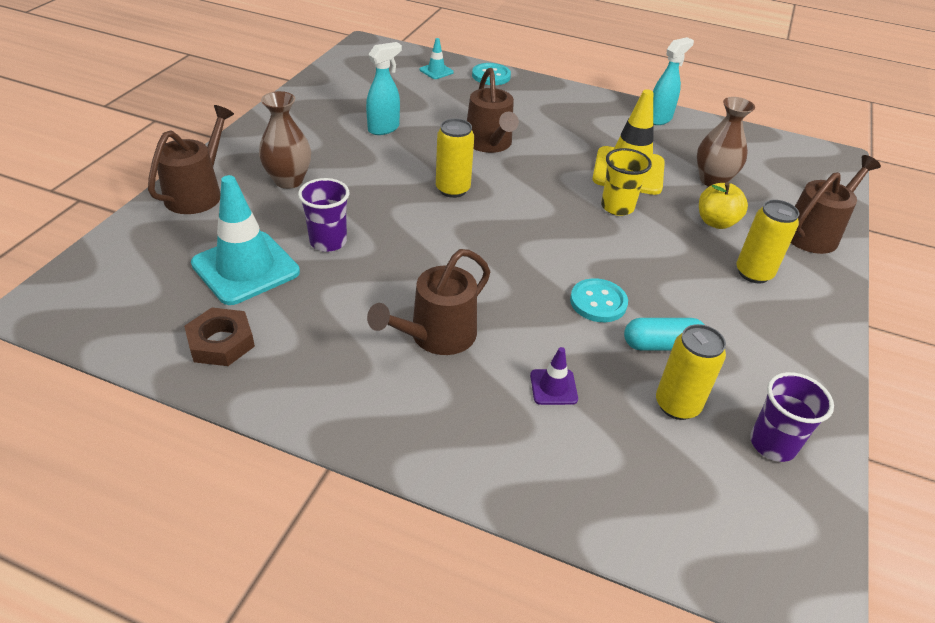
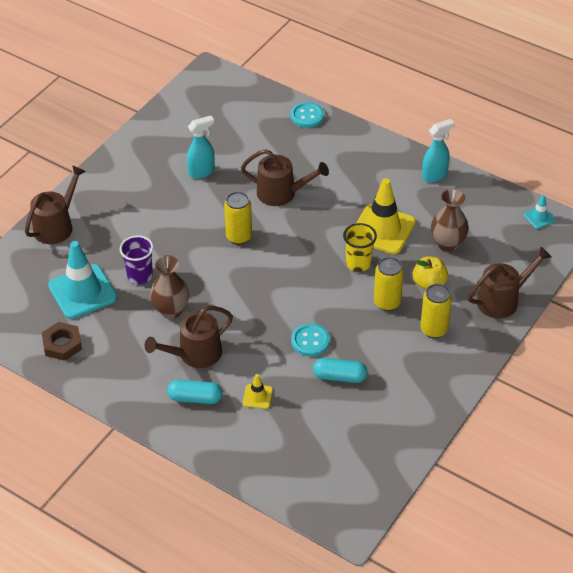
camera: 15 degrees right, 5 degrees up
brown vase [259,91,311,189] -> brown vase moved to [150,255,189,319]
turquoise traffic cone [420,38,454,79] -> turquoise traffic cone moved to [524,194,556,229]
brown watering can [467,68,519,153] -> brown watering can turned 75 degrees counterclockwise [241,149,329,206]
purple traffic cone [530,347,578,405] -> yellow traffic cone [243,374,273,409]
yellow can [656,324,726,420] -> yellow can moved to [374,257,404,311]
purple cup [750,372,834,462] -> none
none -> turquoise capsule [167,380,223,404]

